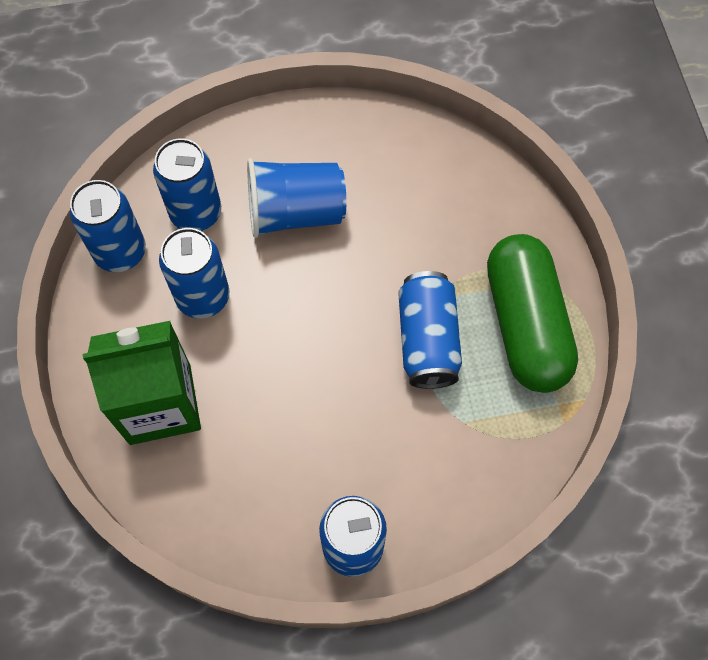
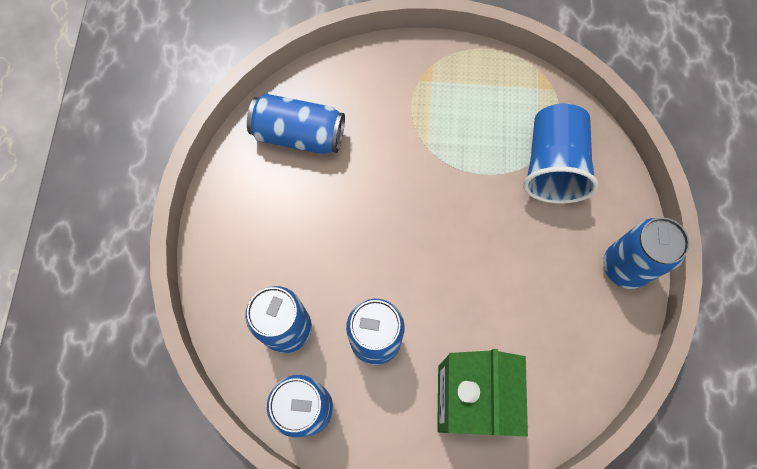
camera: 75 degrees left, 5 degrees up
blue cup [247,158,346,238] -> blue cup moved to [523,103,598,204]
blue can [398,271,462,389] -> blue can moved to [247,94,345,154]
green capsule [487,234,578,393] -> none

